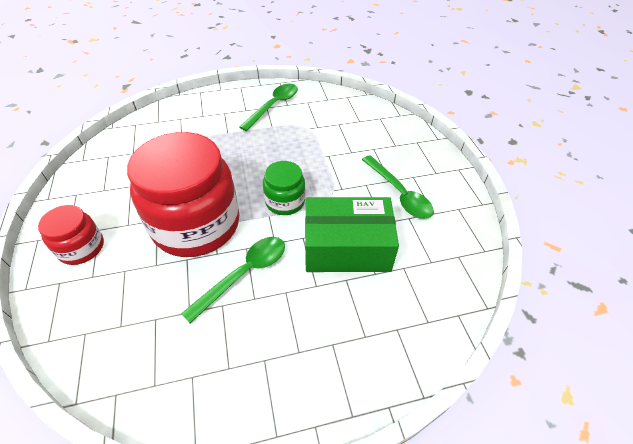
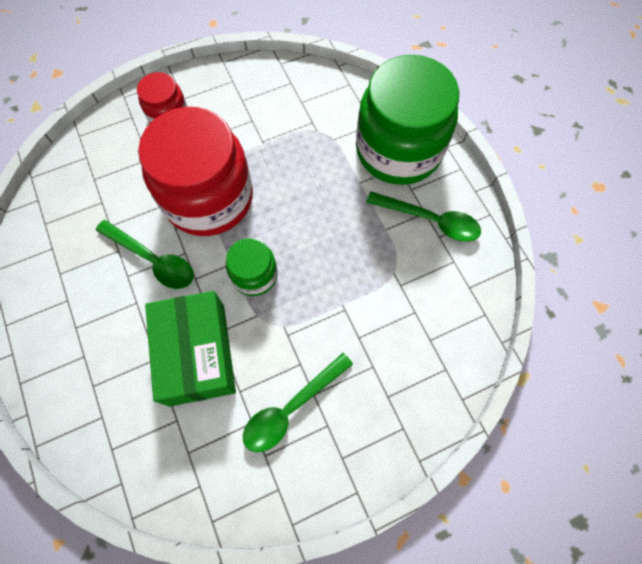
camera: 80 degrees right, 20 degrees up
none -> green jar [356,55,459,185]

